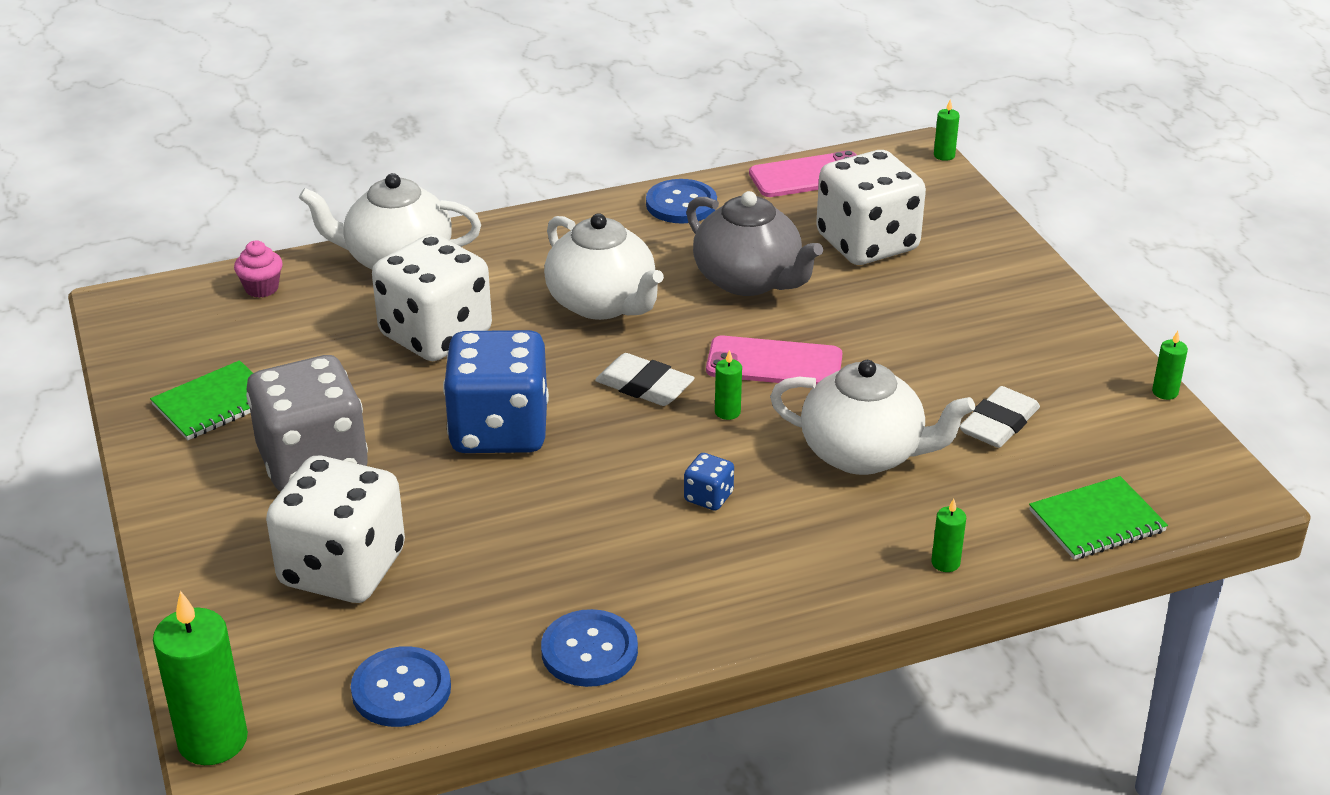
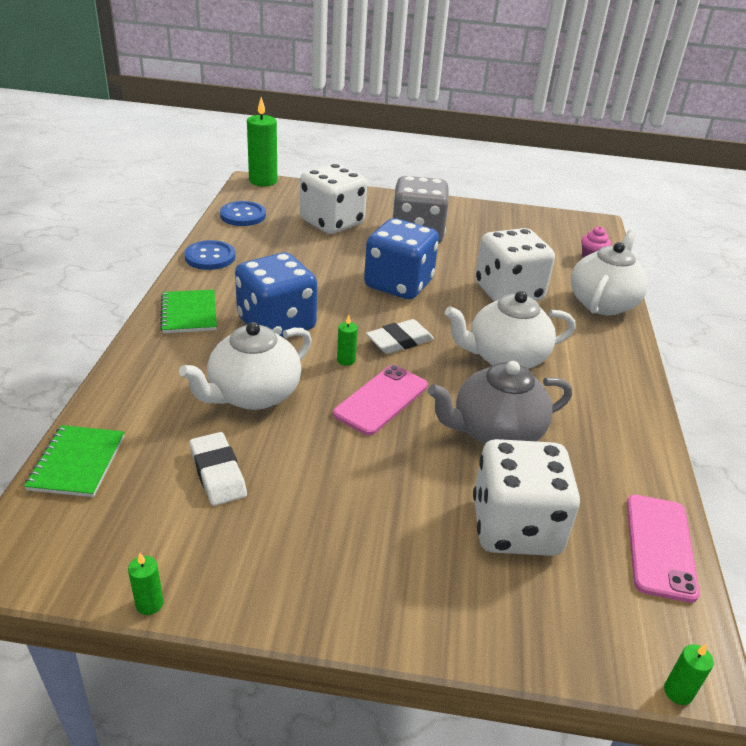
camera: 115 degrees right, 0 degrees up
green notebook [150,360,253,440] -> green notebook moved to [160,289,217,333]
blue button [646,179,717,224] -> none
blue dice [684,453,734,511] -> blue dice [235,253,317,338], size x2.46
green candle [931,499,966,572] -> none

